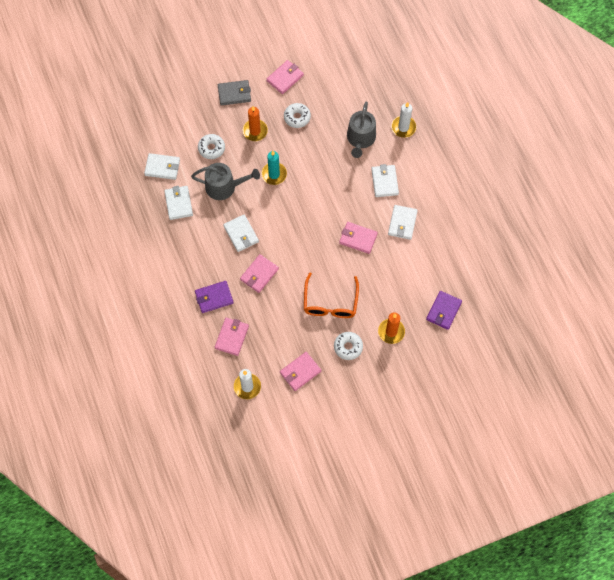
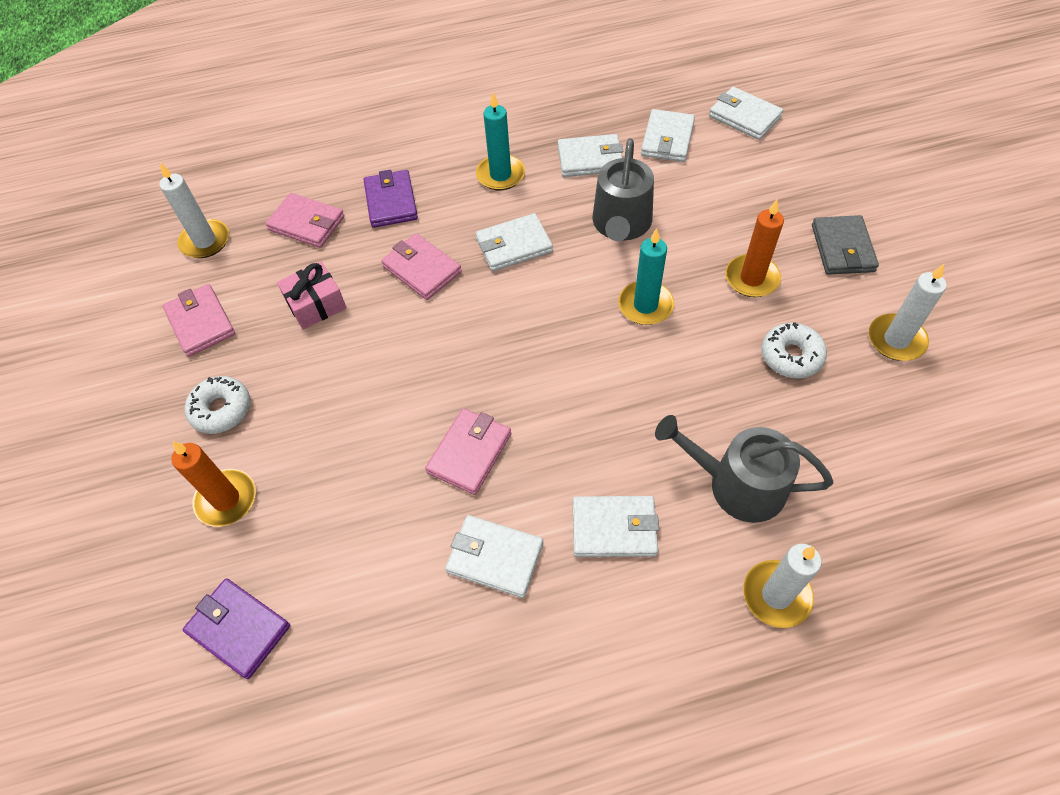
camera: 100 degrees right, 10 degrees down
white donut [198,134,225,159] -> none
pink wallet [267,60,304,94] -> white candle [869,264,947,361]
orange glasses [304,273,359,318] -> none
none -> pink gift [277,261,347,330]
none -> turquoise candle [476,93,525,190]
none -> white wallet [709,87,783,140]

